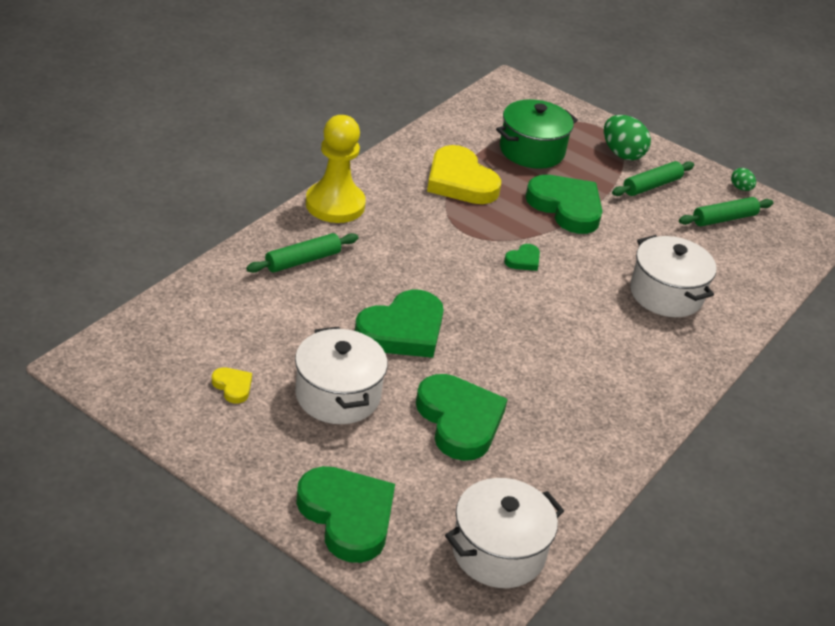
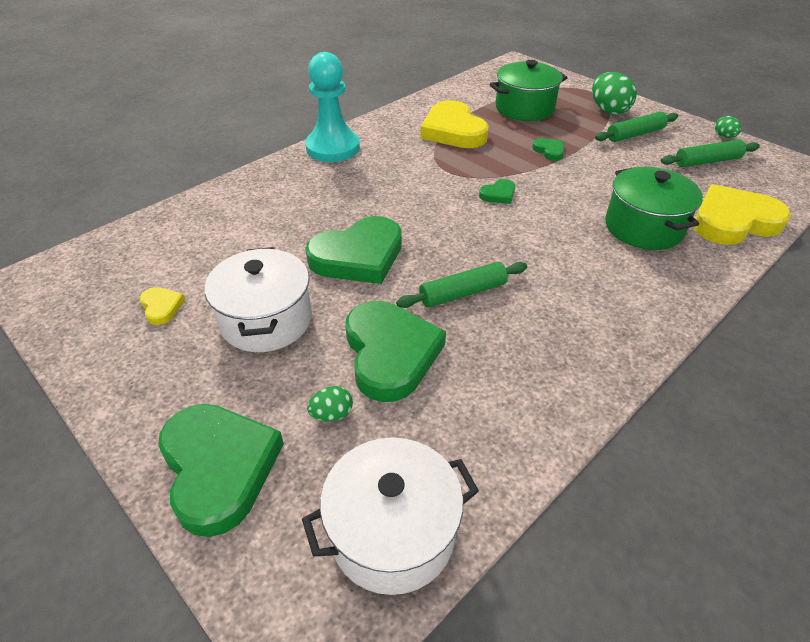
camera: 15 degrees right, 5 degrees up
green rolling pin [246,233,358,273] -> green rolling pin moved to [396,262,527,308]
yellow pawn [306,115,366,223] -> turquoise pawn [305,52,360,162]
green heart [525,175,602,234] -> green heart [532,138,564,161], size x0.45
white pot [630,235,716,317] -> green pot [605,167,703,250]
none -> green egg [307,386,353,422]
none -> yellow heart [694,184,791,245]

